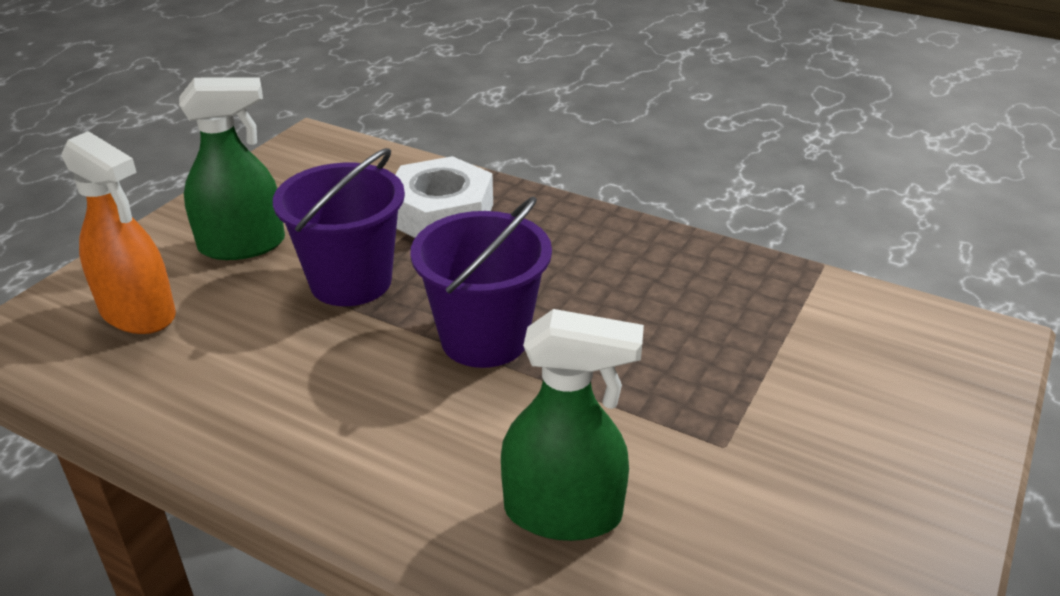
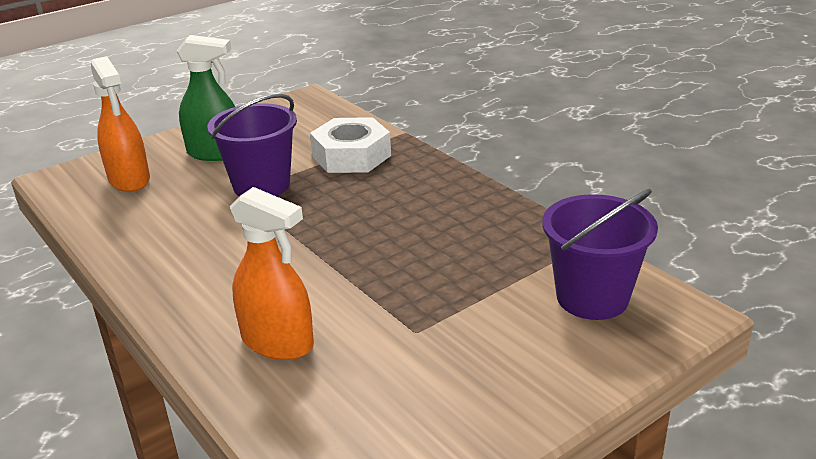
camera: 25 degrees right, 5 degrees down
purple bucket [410,197,552,368] -> purple bucket moved to [542,189,658,320]
green spray bottle [501,309,644,541] -> orange spray bottle [230,187,314,360]

